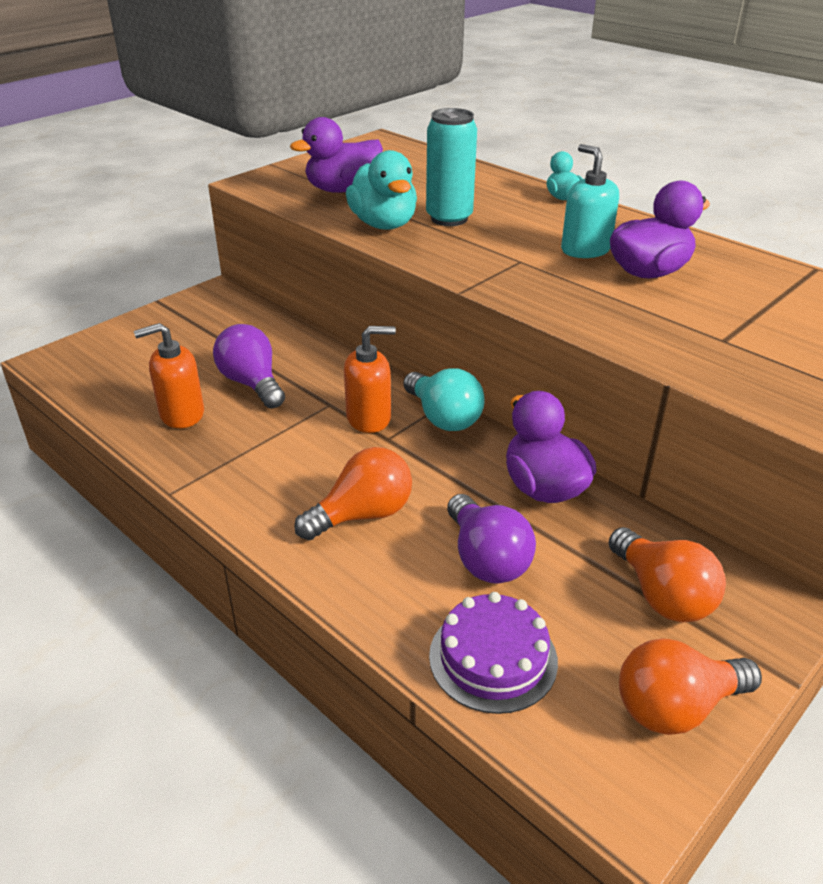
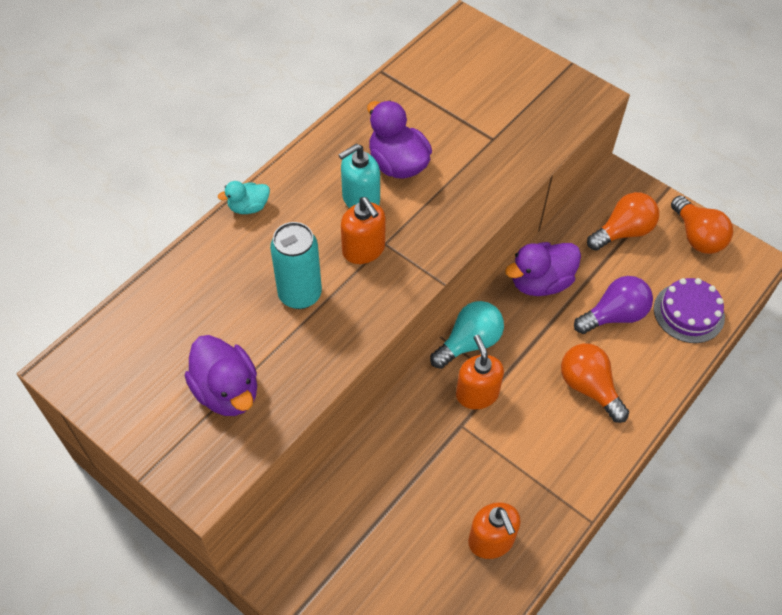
camera: 95 degrees left, 20 degrees up
purple light bulb [213,324,285,409] -> none
turquoise duck [346,150,417,230] -> none
none -> orange soap dispenser [341,197,386,264]

